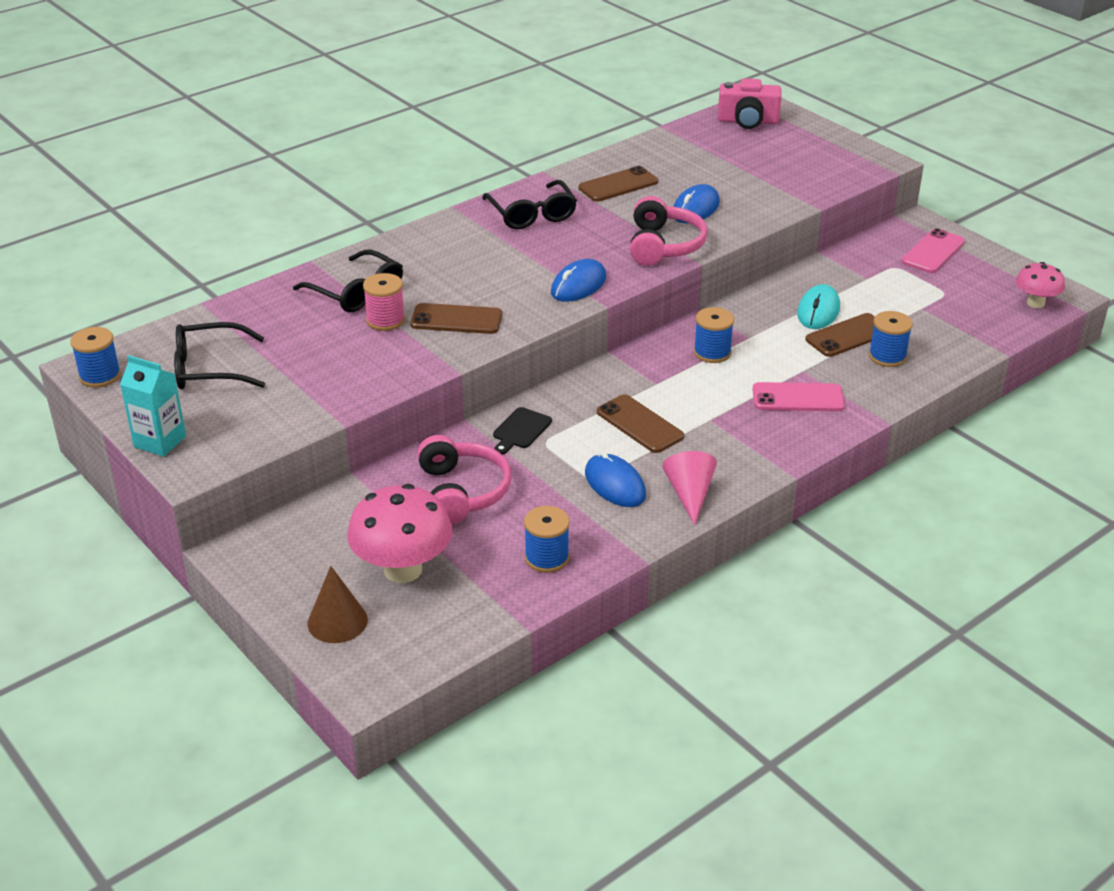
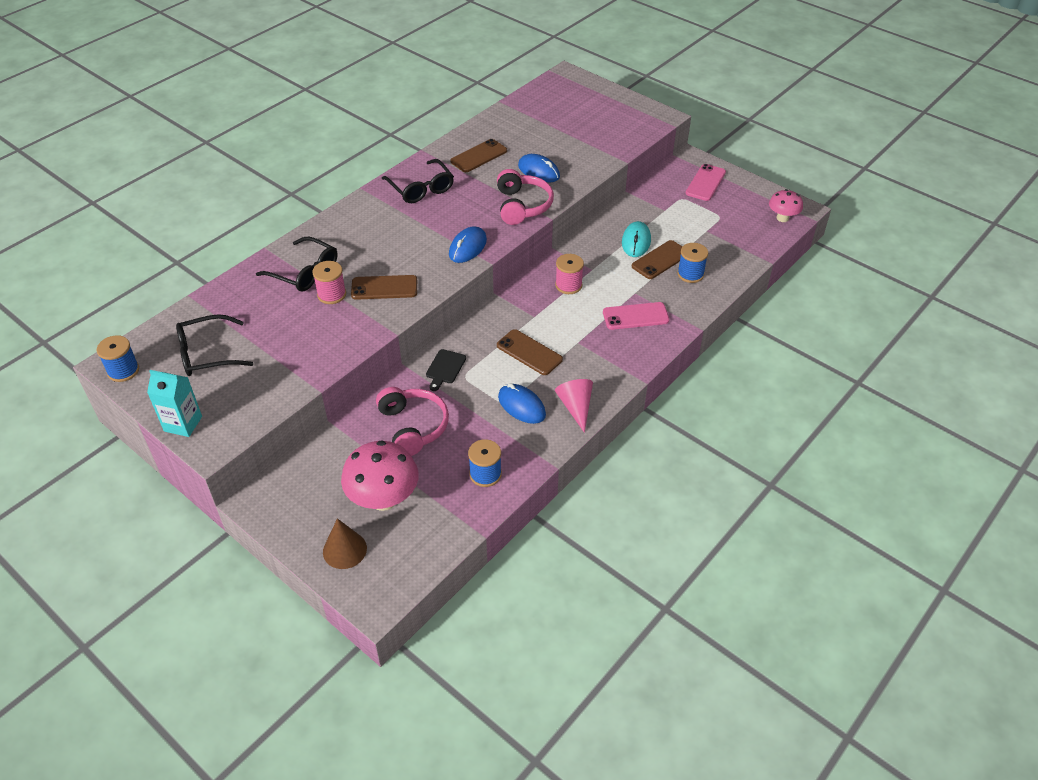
camera: 10 degrees left, 10 degrees up
blue mouse [673,184,720,223] -> blue mouse turned 75 degrees counterclockwise [518,154,560,183]
blue spool [694,307,734,363] -> pink spool [555,254,584,294]
pink camera [718,78,782,129] -> none

